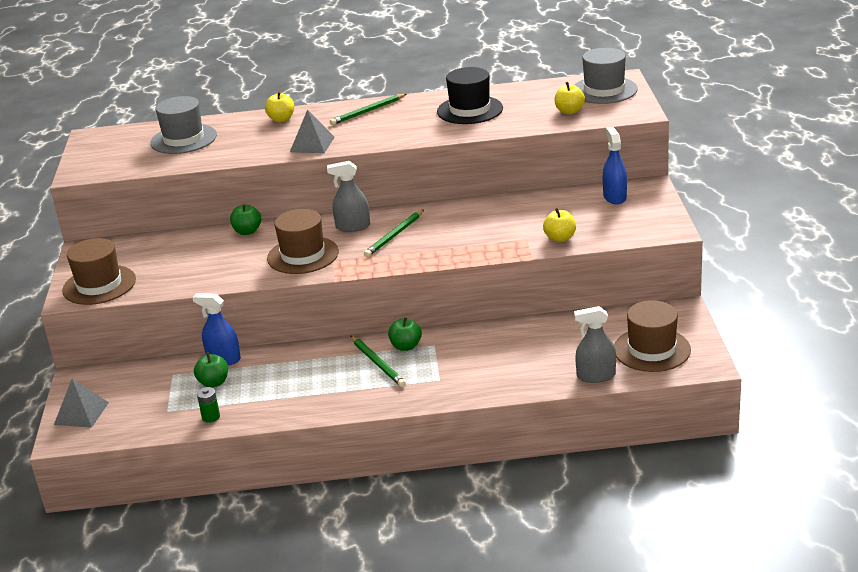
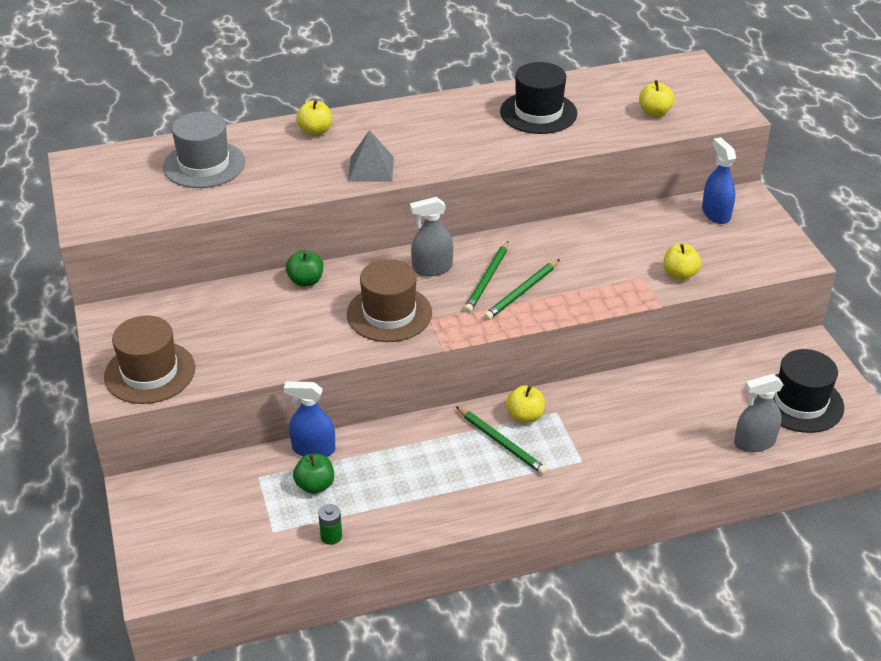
camera: 15 degrees left, 10 degrees up
grey pyramid [54,379,109,428] -> none
green pencil [330,94,406,125] -> green pencil moved to [484,259,560,320]
green apple [388,317,422,351] -> yellow apple [506,385,545,423]
grey hat [575,48,638,104] -> none
brown hat [614,300,691,372] -> black hat [773,349,844,433]

